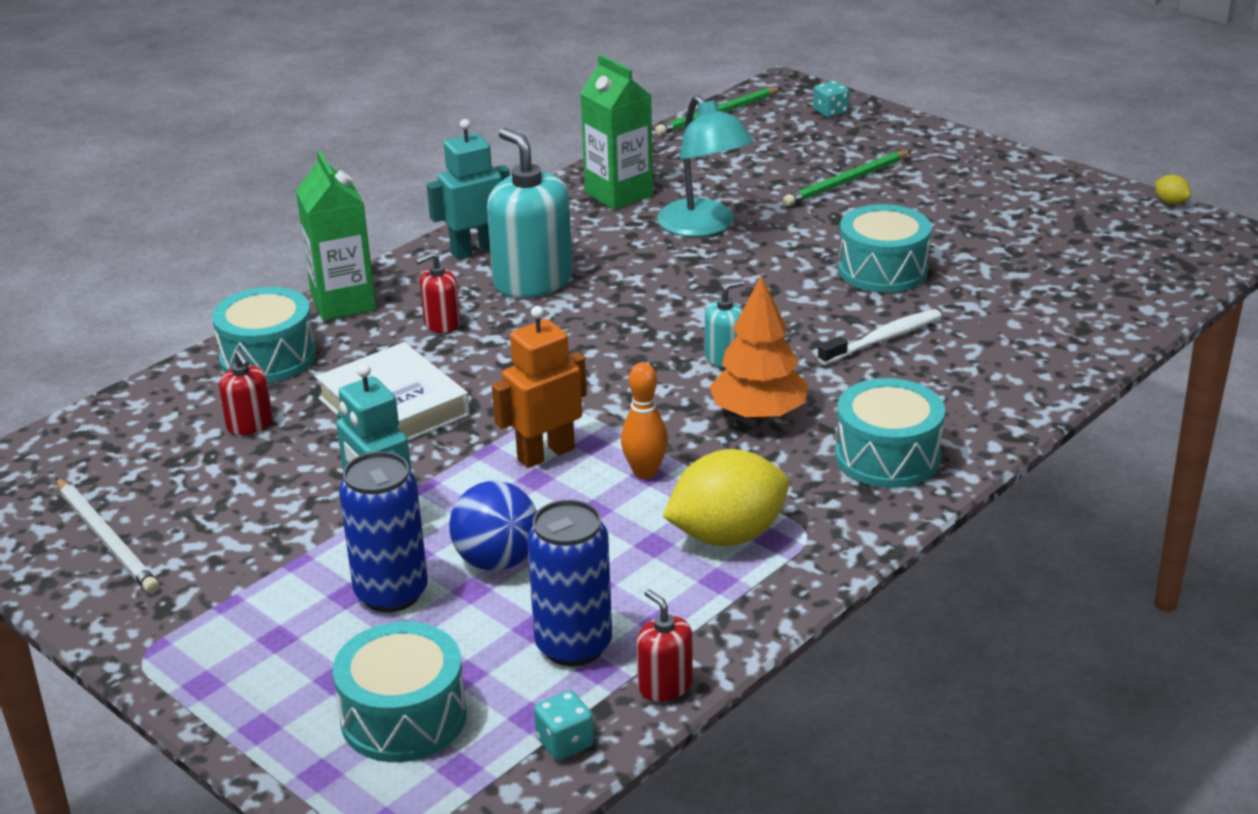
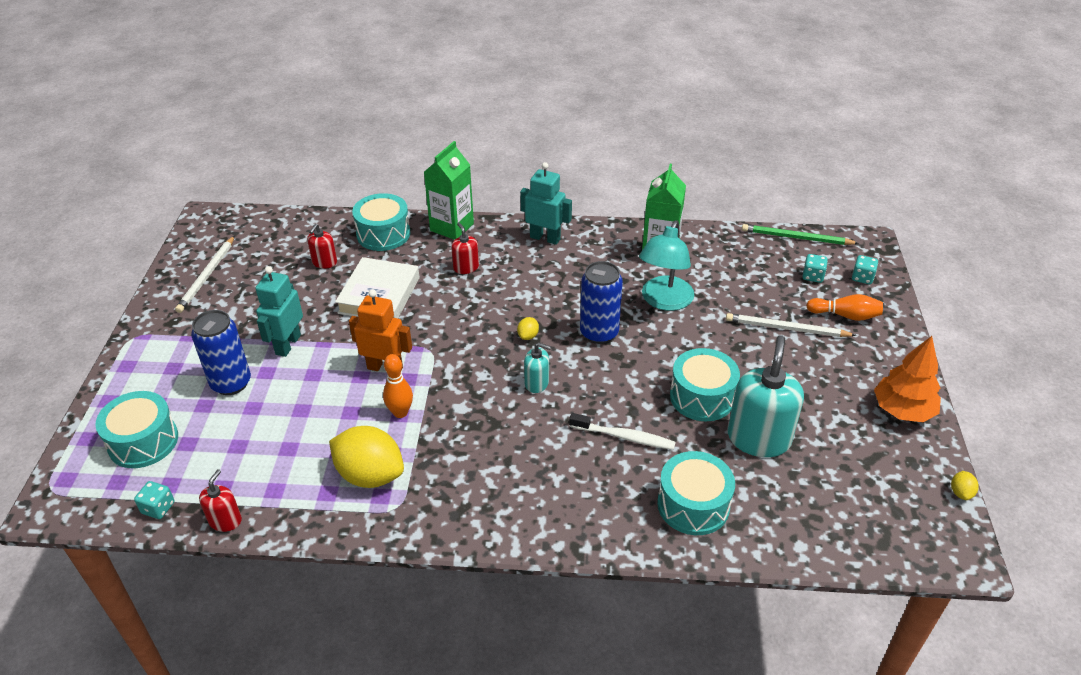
camera: 50 degrees right, 10 degrees up
red soap dispenser [416,252,460,333] -> red soap dispenser turned 45 degrees clockwise [451,222,479,274]
blue ball [449,481,537,571] -> none
turquoise soap dispenser [487,128,573,298] -> turquoise soap dispenser moved to [728,335,804,457]
blue can [527,500,612,666] -> blue can moved to [580,261,623,344]
orange tree [709,276,808,421] -> orange tree moved to [874,336,941,422]
green pencil [783,150,911,206] -> white pencil [726,313,856,337]
turquoise drum [835,378,945,488] -> turquoise drum moved to [657,451,735,535]
none -> yellow lemon [517,317,539,340]
none -> turquoise dice [802,254,828,283]
none -> orange bowling pin [806,294,883,321]

